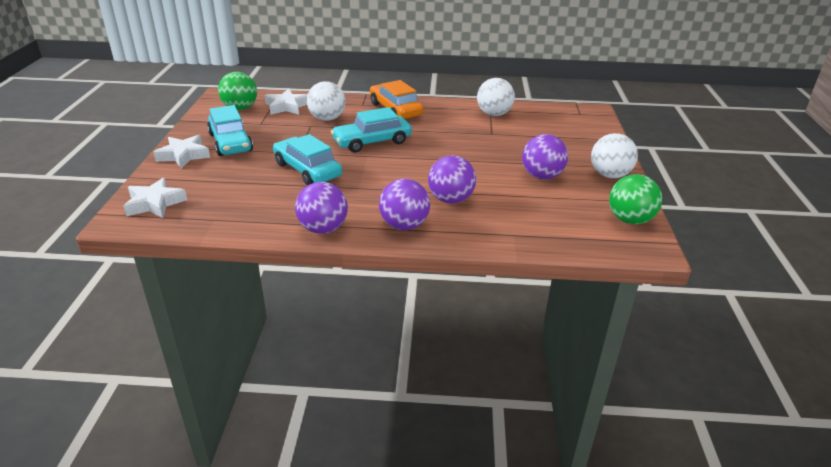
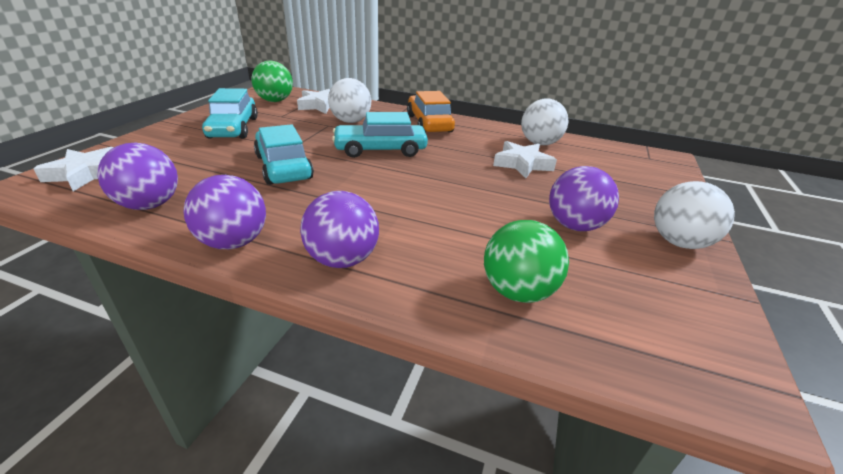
camera: 15 degrees right, 0 degrees up
white star [153,135,210,169] -> white star moved to [493,141,557,178]
purple ball [428,155,476,204] -> purple ball moved to [97,143,178,210]
green ball [609,174,662,224] -> green ball moved to [484,220,569,303]

